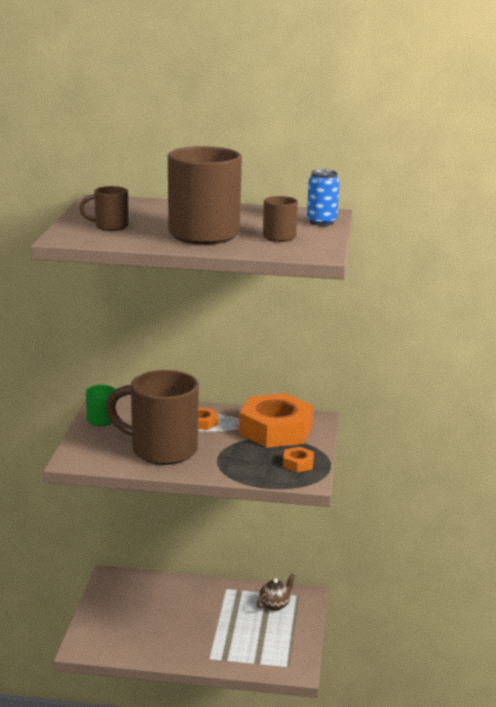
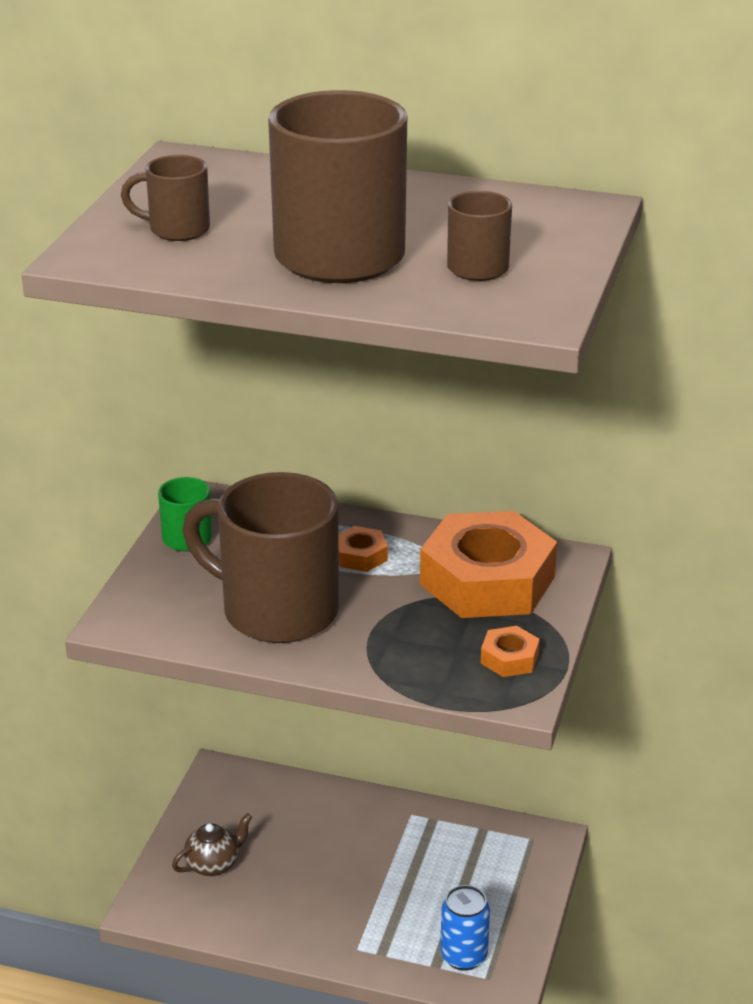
camera: 10 degrees right, 10 degrees up
brown teapot [257,573,295,611] -> brown teapot moved to [172,813,252,876]
blue can [307,169,340,226] -> blue can moved to [440,885,490,971]

